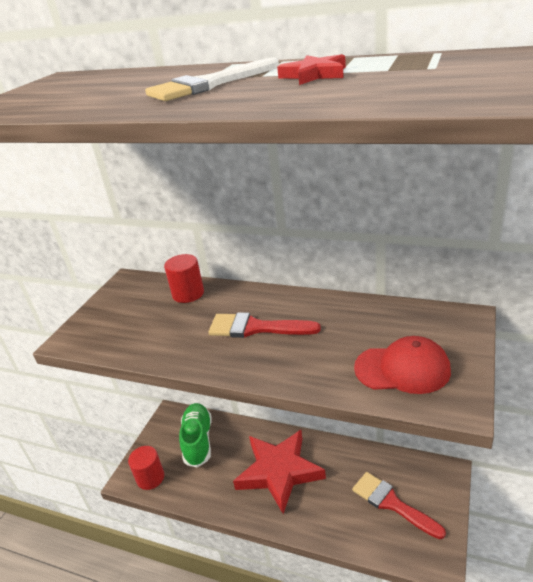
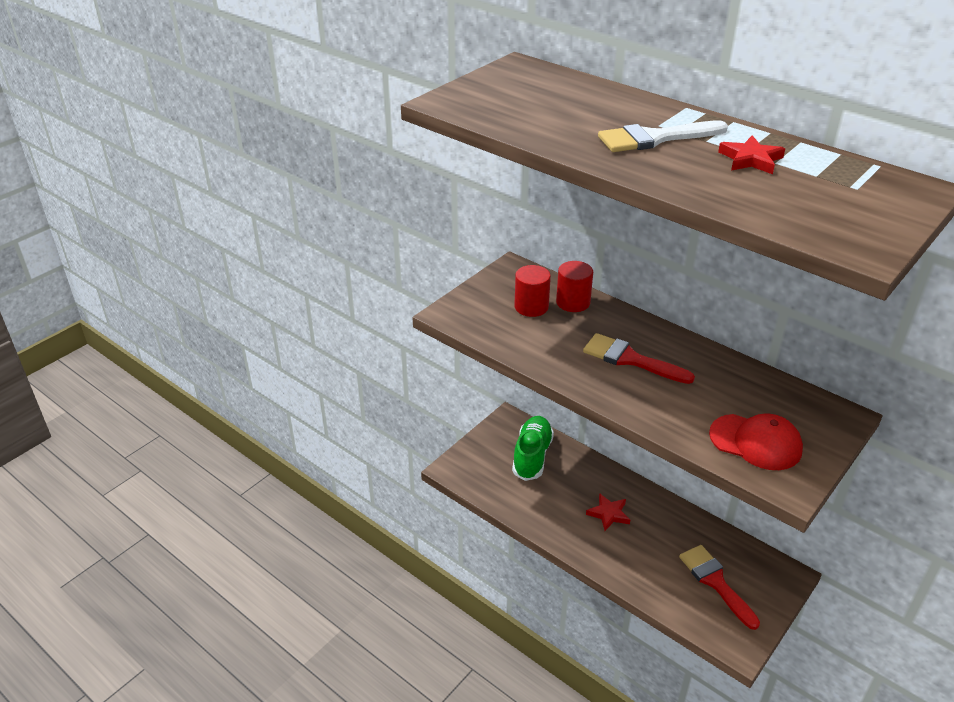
camera: 15 degrees right, 5 degrees up
red cylinder [128,446,164,490] -> red cylinder moved to [515,265,551,317]
red star [233,430,326,514] -> red star [586,493,630,531], size x0.45

